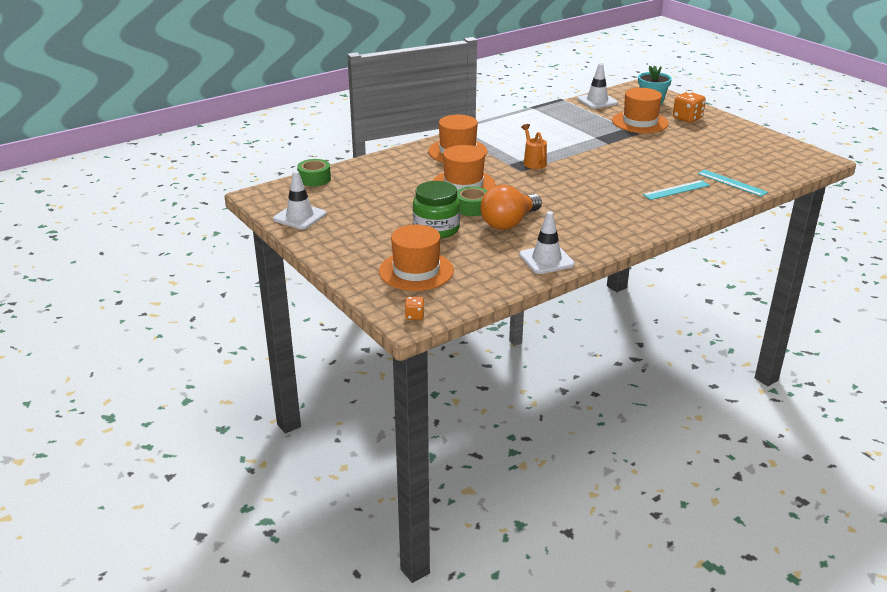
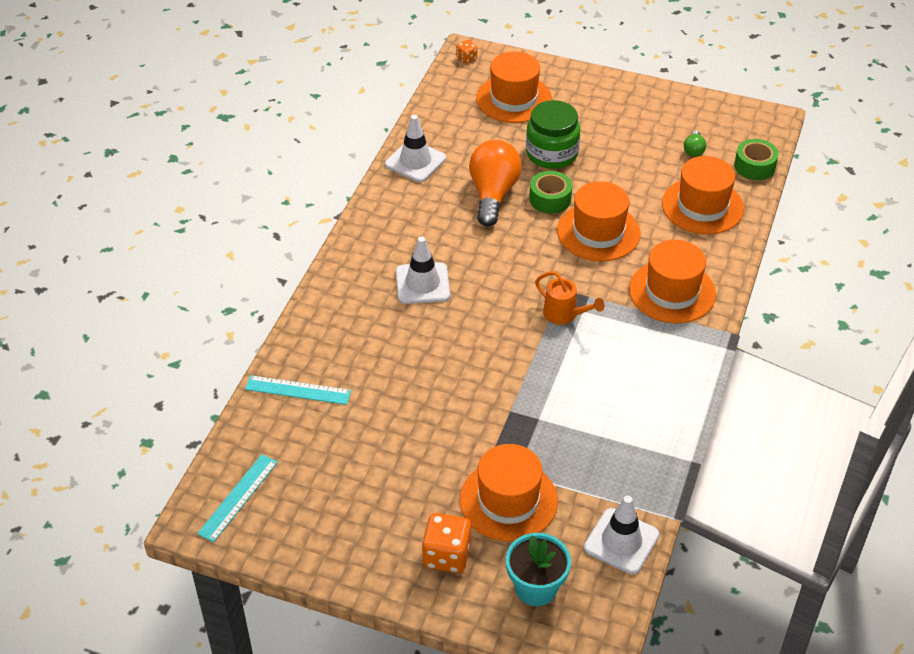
camera: 145 degrees right, 15 degrees up
white traffic cone [273,171,326,229] -> white traffic cone moved to [396,236,450,304]
turquoise ruler [643,180,710,200] -> turquoise ruler moved to [197,454,278,542]
none -> orange hat [662,156,744,234]
none -> green light bulb [684,130,706,157]

